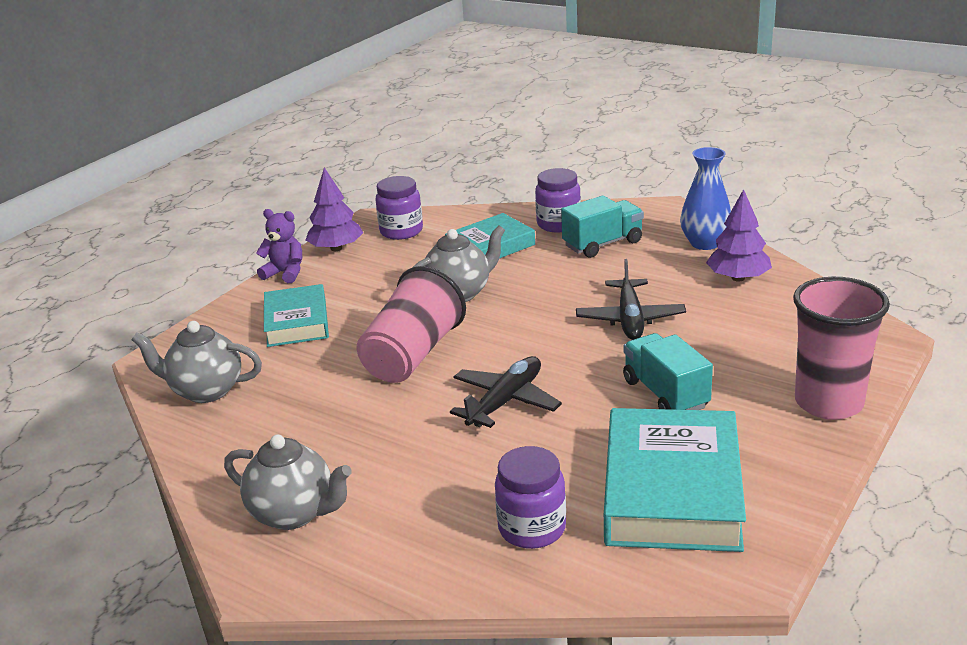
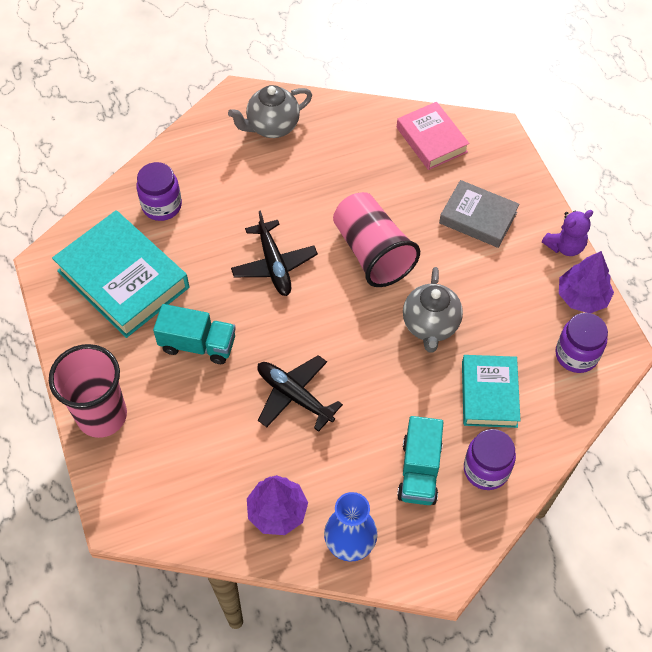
camera: 125 degrees right, 30 degrees up
grey teapot [131,321,262,403] -> pink book [397,102,469,170]
turquoise book [264,284,329,347] -> grey book [439,180,519,248]

